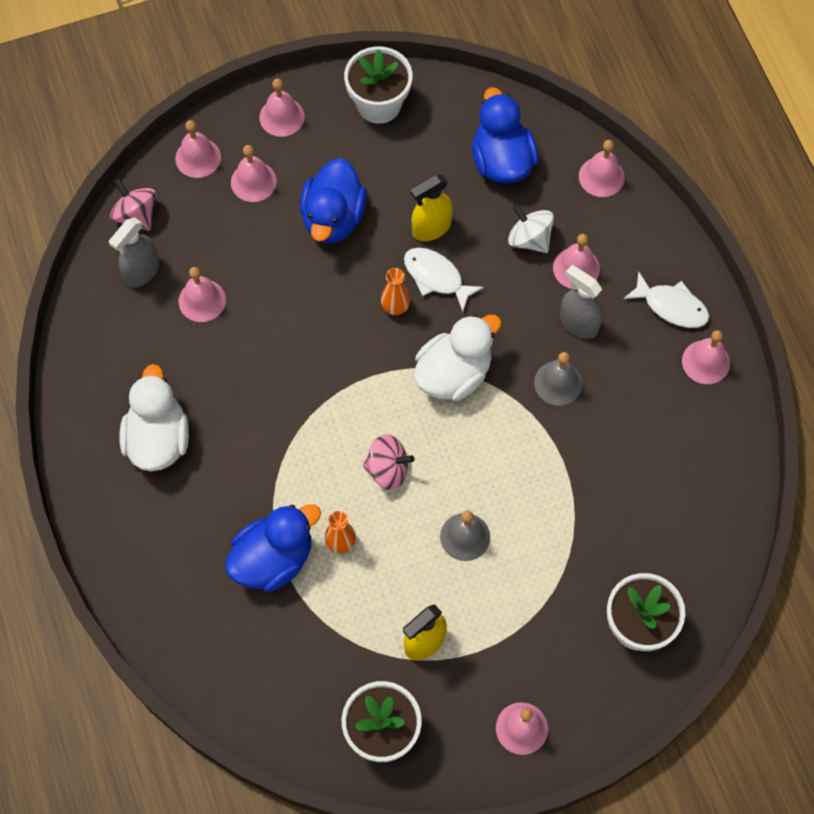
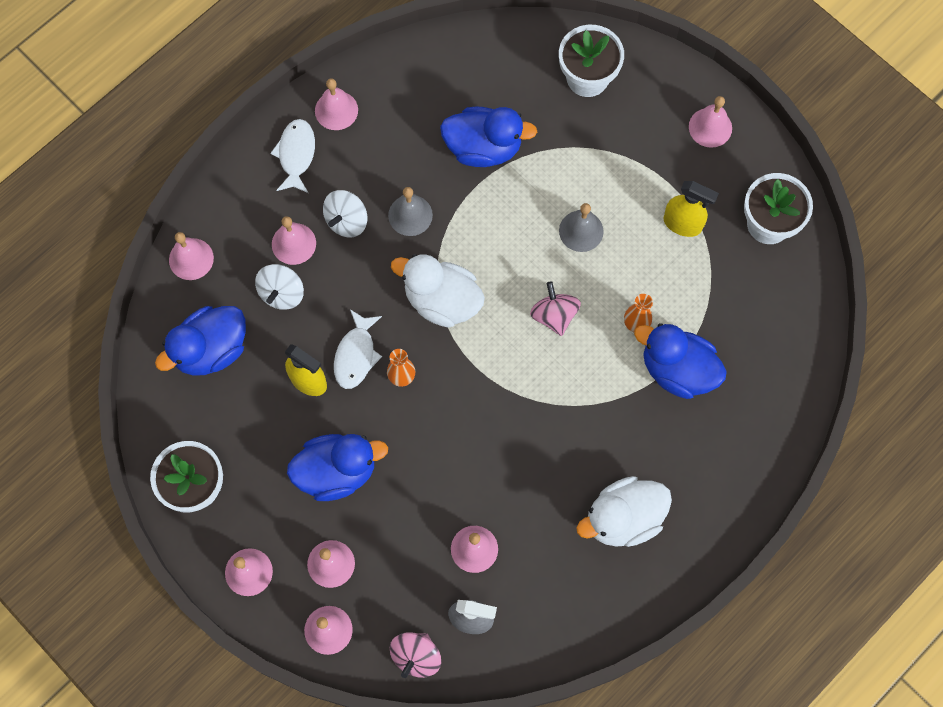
camera: 115 degrees left, 5 degrees up
grey spray bottle [560,265,602,339] -> white spinning top [323,190,367,238]
none -> blue duck [440,107,537,167]

